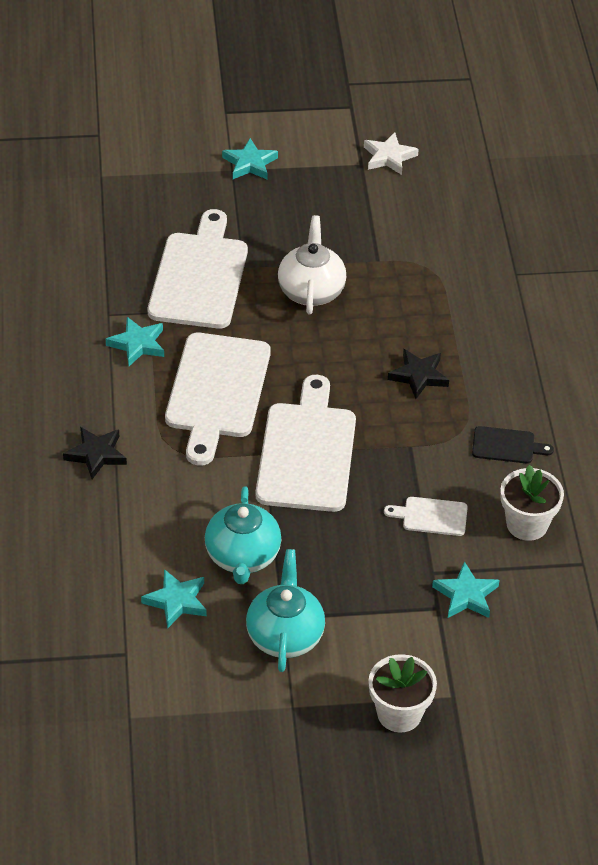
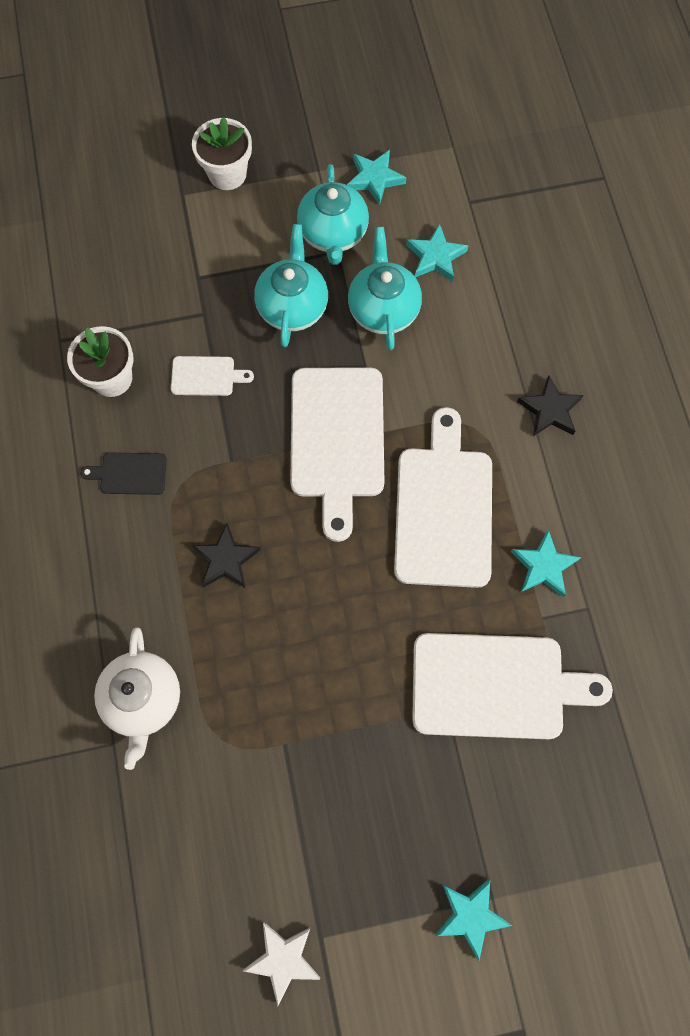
camera: 175 degrees right, 25 degrees up
white cutting board [148,209,248,329] -> white cutting board turned 90 degrees counterclockwise [412,633,613,739]
white teapot [278,215,347,315] -> white teapot moved to [94,627,180,770]
turquoise star [432,561,499,618] -> turquoise star moved to [347,150,406,206]
none -> turquoise teapot [254,224,328,347]

